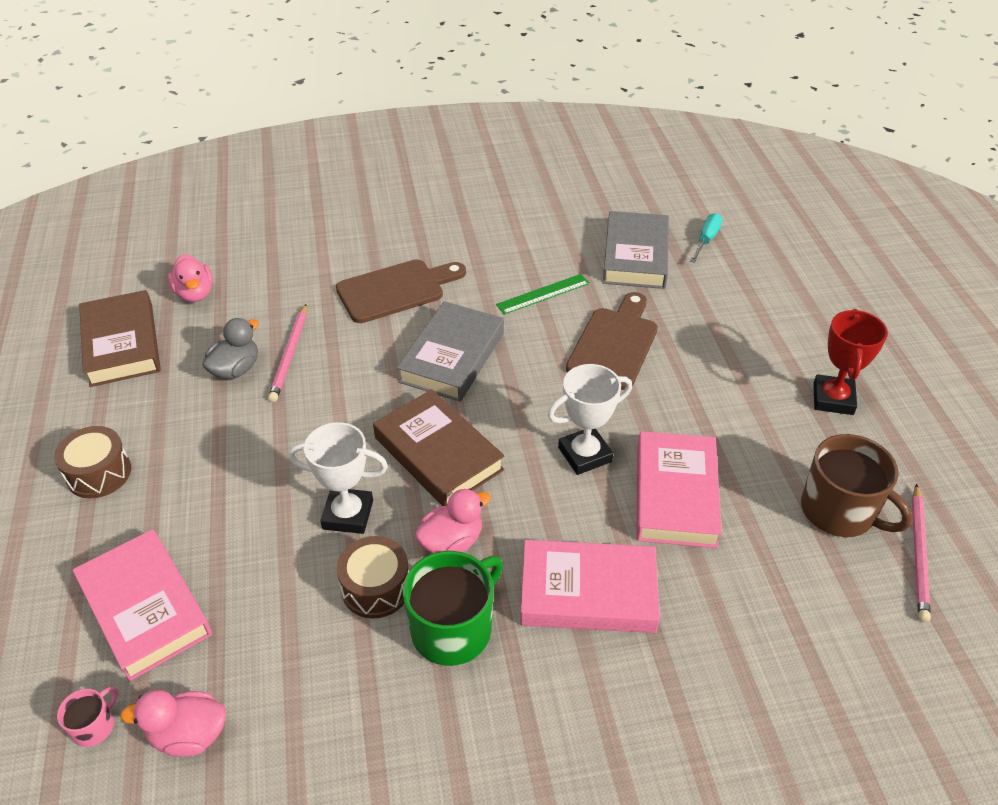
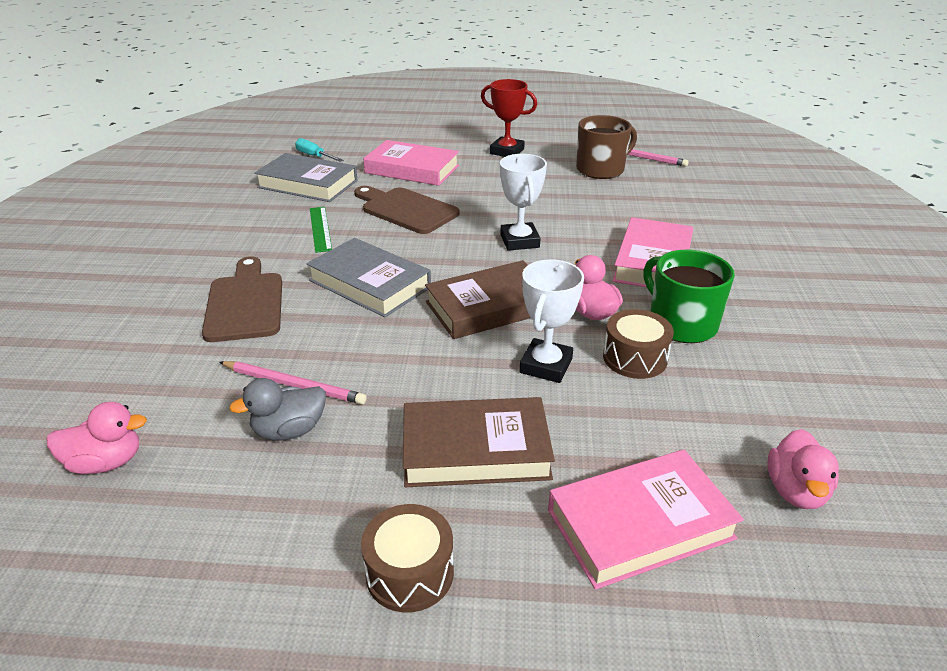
camera: 75 degrees left, 10 degrees down
pink mug [57,687,118,747] -> none
brown book [79,290,161,387] -> brown book moved to [403,397,555,487]
grey duck [202,318,259,379] -> grey duck turned 75 degrees counterclockwise [229,378,326,441]
pink book [636,431,722,548] -> pink book moved to [363,140,459,186]

